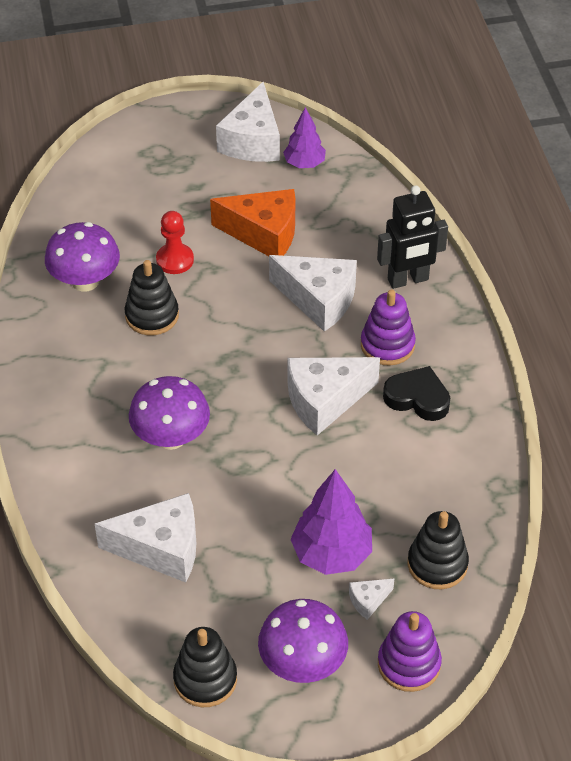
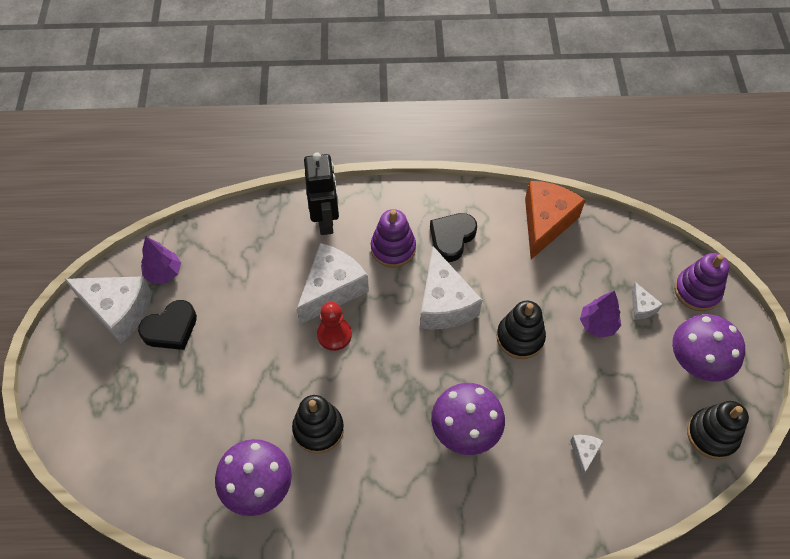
camera: 80 degrees left, 10 degrees up
white cheese [95,493,196,583] -> white cheese [570,435,604,477], size x0.45
red pawn [156,211,194,274] -> red pawn moved to [317,302,352,351]
orange cheese [210,189,295,256] -> orange cheese moved to [525,181,586,259]
purple tree [290,469,372,575] -> purple tree [580,291,621,338], size x0.63
black stacking toy [408,511,469,589] -> black stacking toy moved to [497,301,546,359]
none -> black heart [138,300,197,350]

